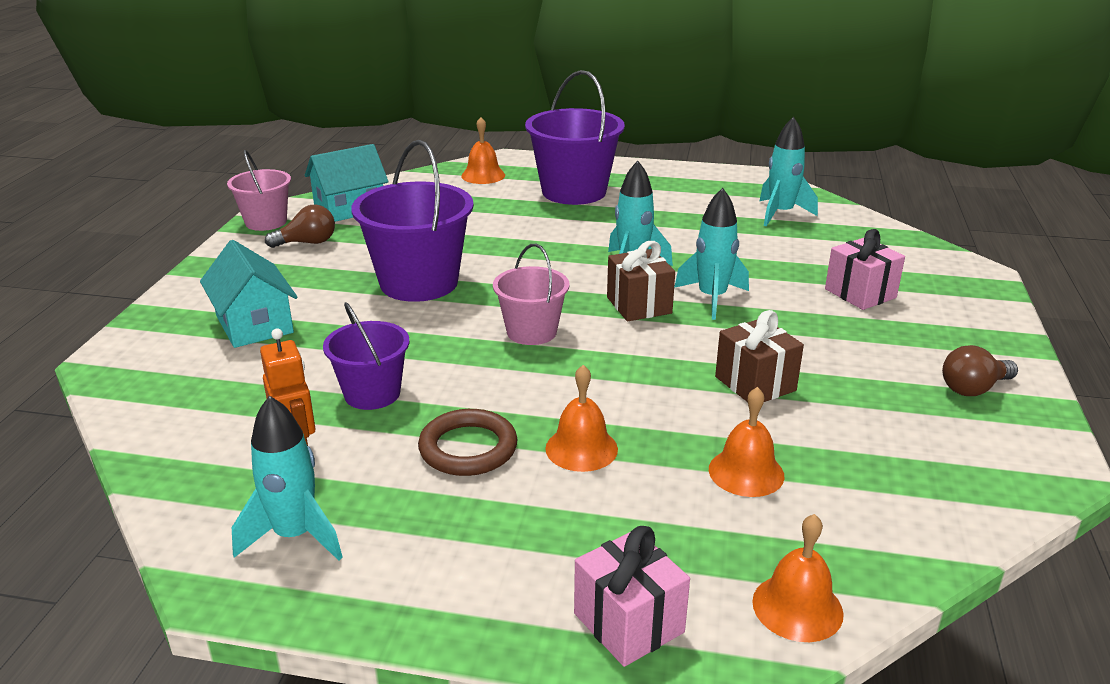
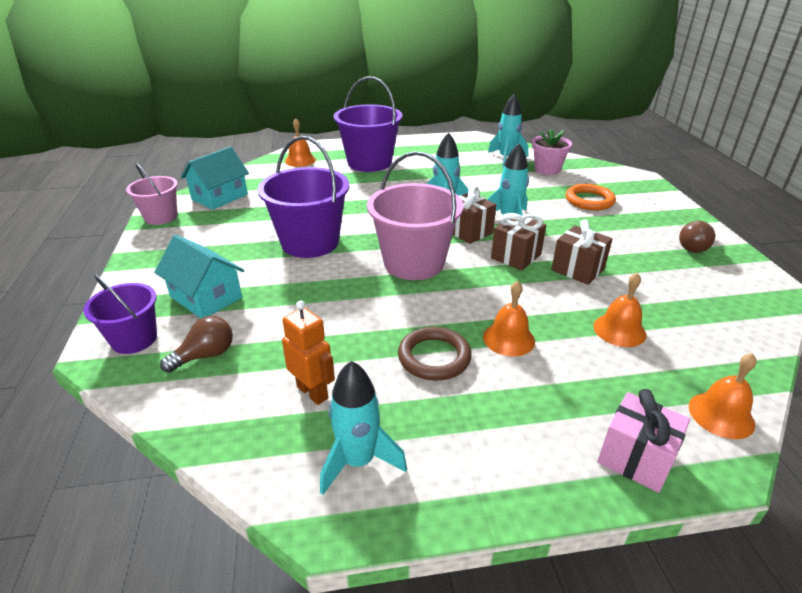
camera: 20 degrees left, 5 degrees up
brown light bulb [265,205,335,248] -> brown light bulb moved to [160,316,233,373]
purple bucket [323,302,410,410] -> purple bucket moved to [83,274,157,354]
pink bucket [493,244,569,345] -> pink bucket [367,151,463,280], size x1.69
pink gift [825,229,905,310] -> orange ring [565,184,616,210]
none -> brown gift [491,213,546,270]
none -> pink flower pot [532,128,572,175]

